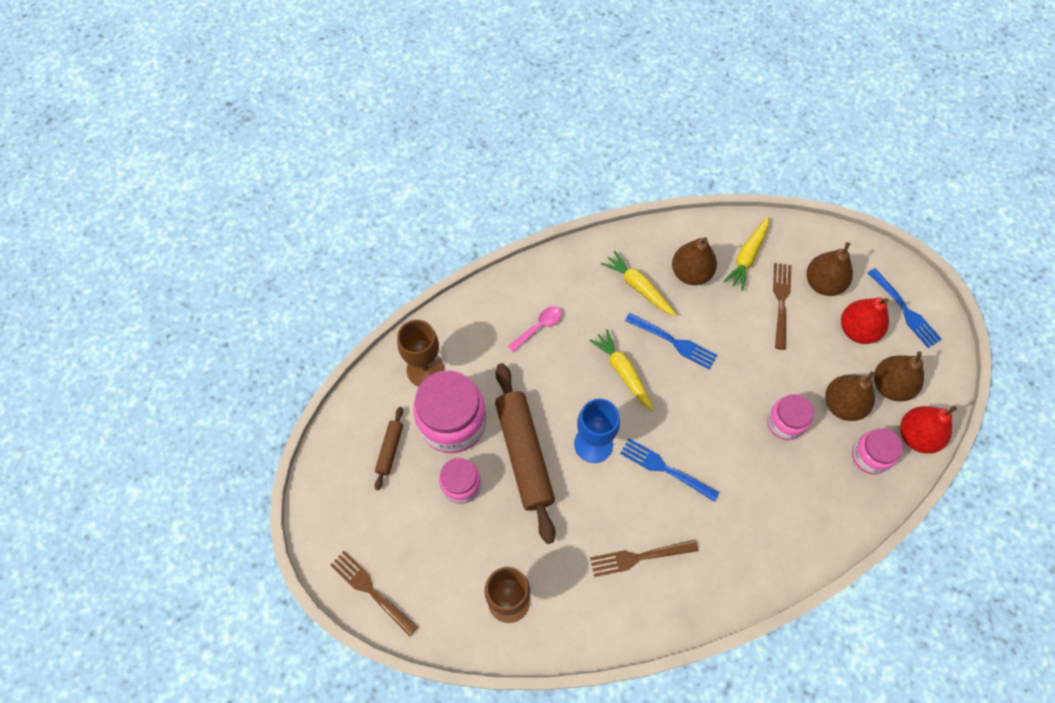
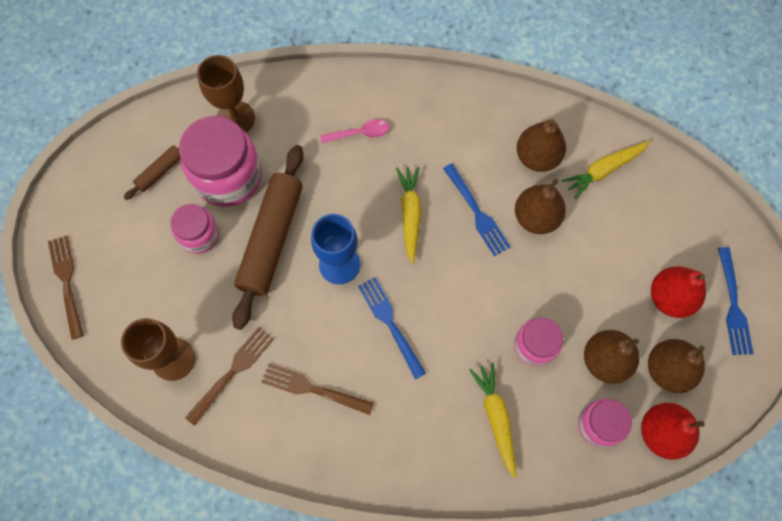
camera: 30 degrees right, 5 degrees up
yellow carrot [601,251,676,316] -> yellow carrot moved to [469,363,516,478]
brown fork [773,263,791,350] -> brown fork moved to [185,327,274,426]
brown pear [807,242,853,296] -> brown pear moved to [515,179,566,234]

